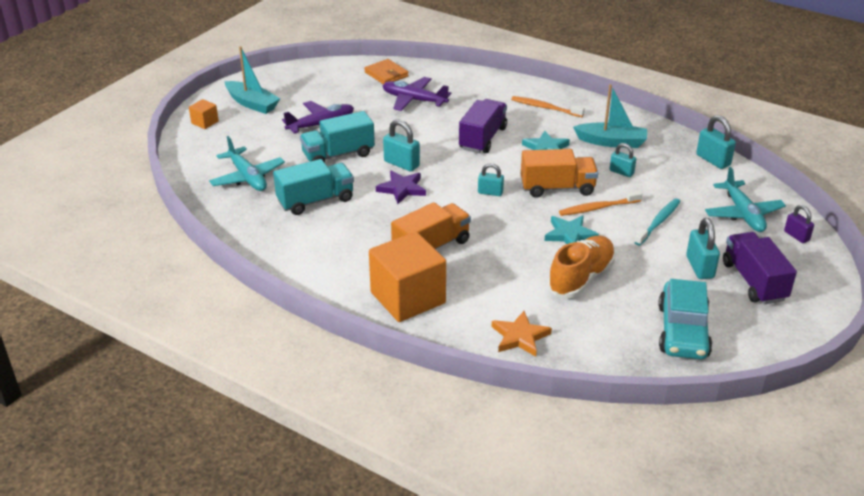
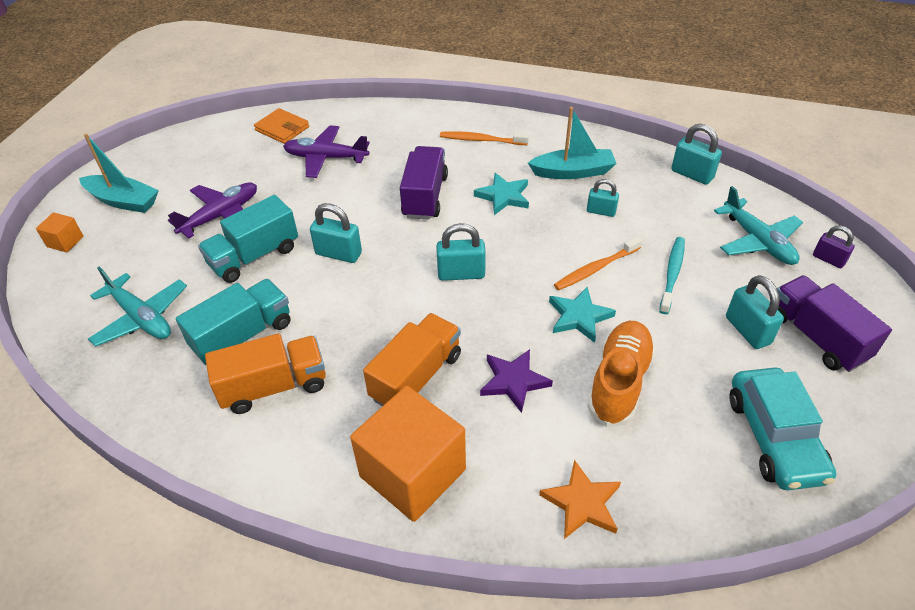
camera: 15 degrees left, 10 degrees up
purple star [376,170,426,204] -> purple star moved to [480,349,553,413]
turquoise padlock [478,163,504,196] -> turquoise padlock [436,223,486,281], size x1.52
orange truck [521,149,598,198] -> orange truck moved to [205,333,326,414]

